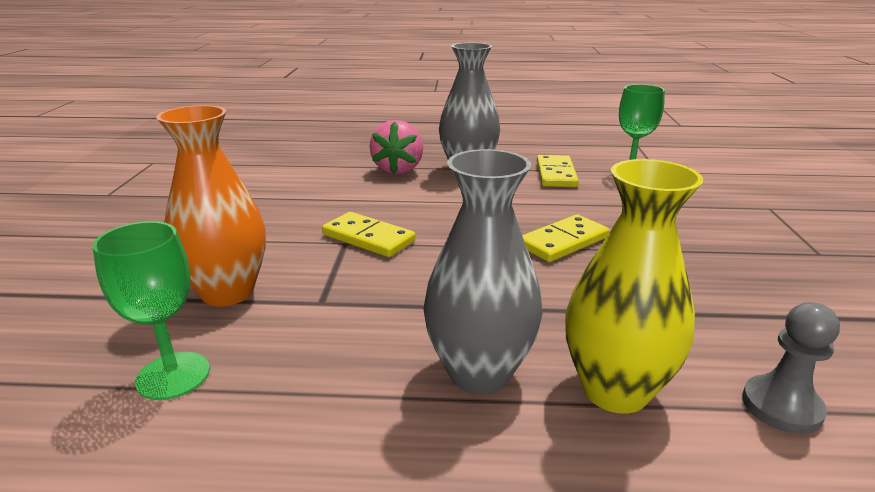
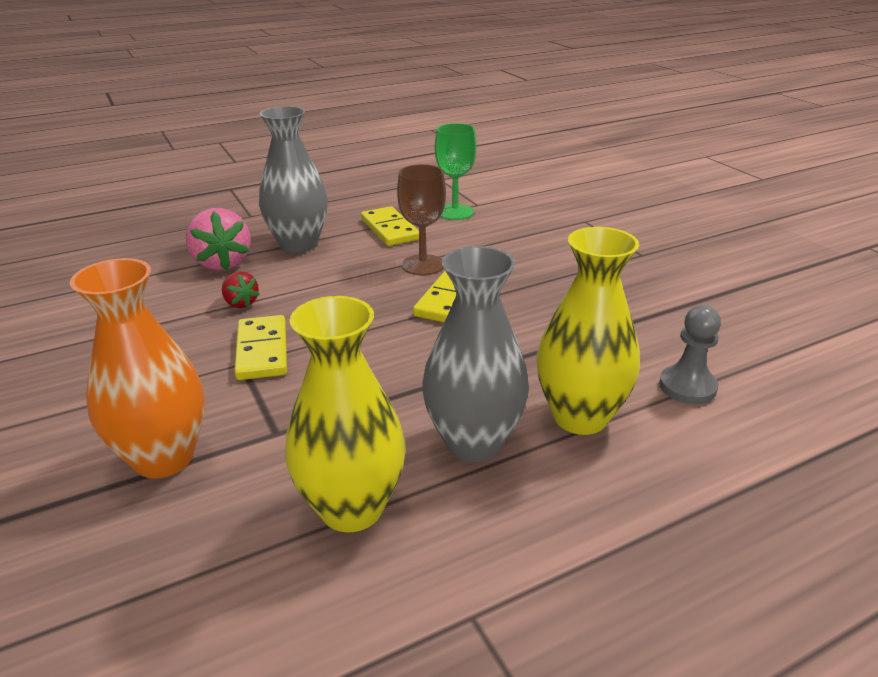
camera: 30 degrees left, 5 degrees up
green goblet [92,221,210,400] -> none
yellow domino [322,212,416,257] -> yellow domino turned 75 degrees clockwise [234,315,287,380]
none -> red strawberry [222,271,260,308]
none -> yellow vase [285,296,405,532]
none -> brown goblet [397,164,446,276]

